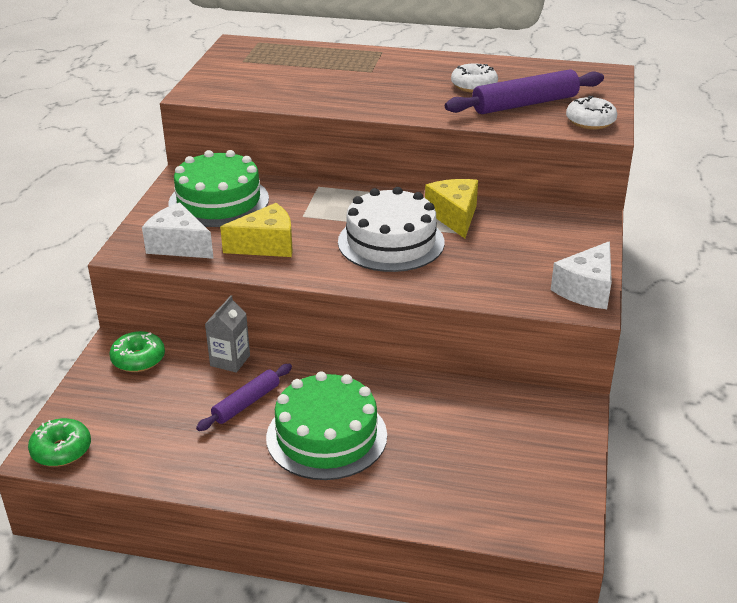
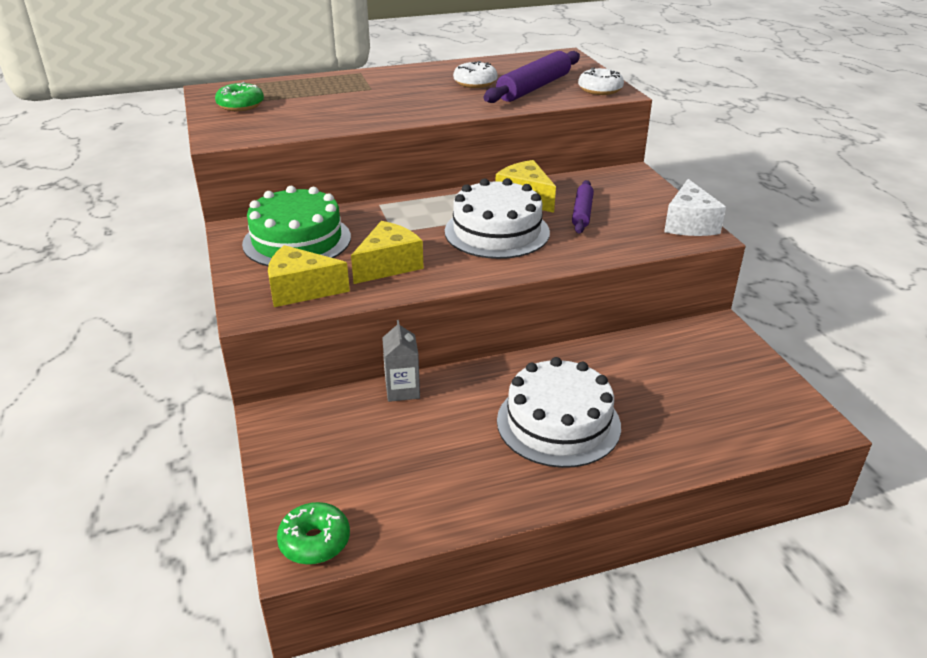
camera: 30 degrees left, 0 degrees up
green donut [109,331,165,372] -> green donut moved to [215,82,264,111]
white cheese [142,202,214,259] -> yellow cheese [268,245,350,307]
purple rolling pin [196,364,292,431] -> purple rolling pin moved to [572,180,594,233]
green cake [266,371,387,480] -> white cake [497,357,621,468]

